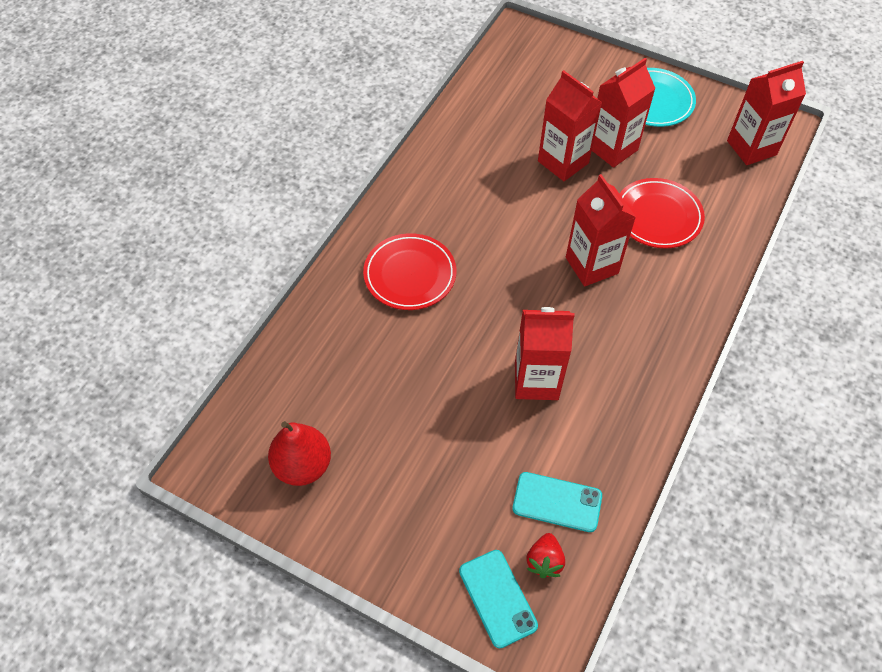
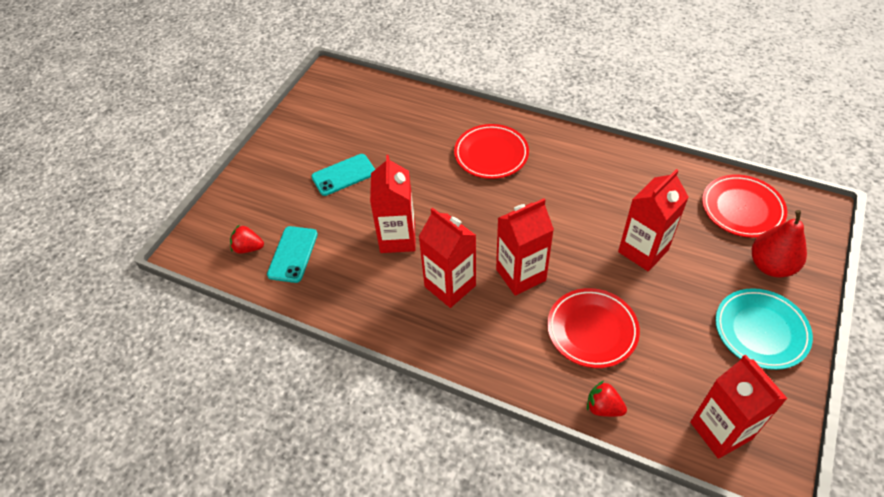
camera: 90 degrees right, 5 degrees down
red pear [268,421,331,486] -> red pear moved to [752,210,807,277]
turquoise phone [459,550,538,648] -> turquoise phone moved to [311,154,375,196]
red carton [592,58,655,168] -> red carton moved to [419,208,476,308]
none -> red strawberry [587,381,627,417]
none -> red plate [702,175,787,238]

